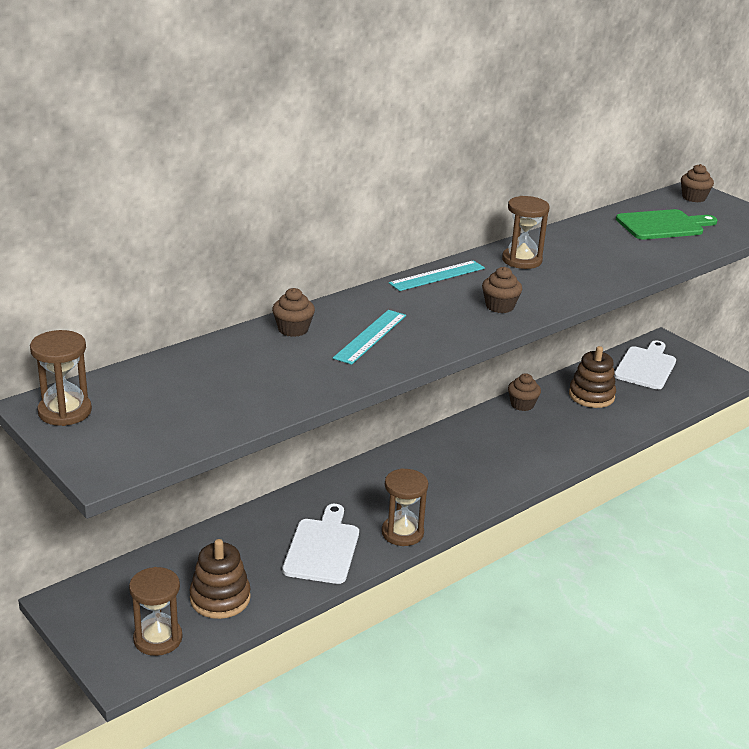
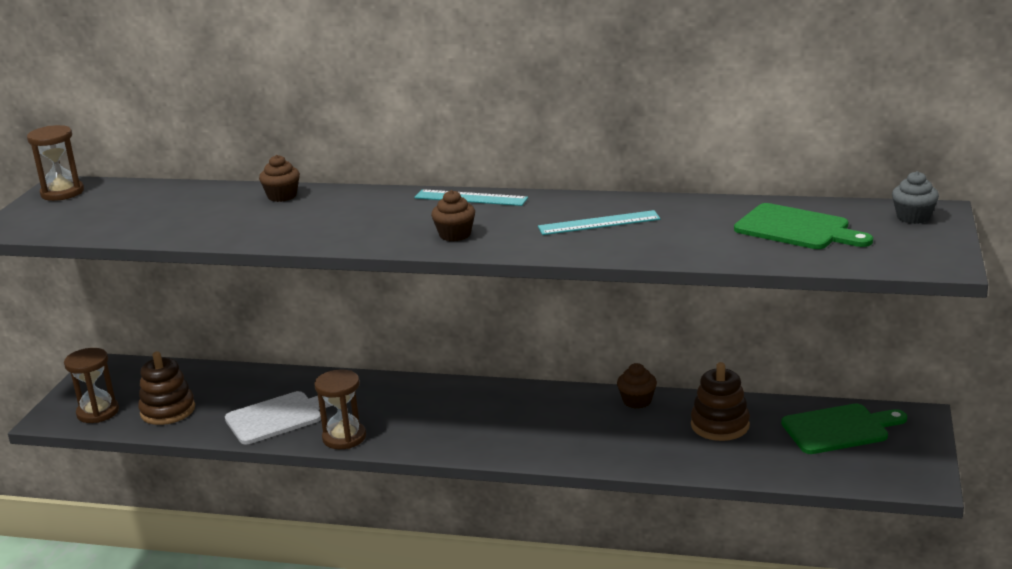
camera: 55 degrees right, 5 degrees down
turquoise ruler [333,310,406,365] -> turquoise ruler moved to [538,210,660,235]
brown hourglass [502,196,550,269] -> none
white cutting board [614,340,676,389] -> green cutting board [781,403,907,454]
brown cupcake [681,164,714,202] -> grey cupcake [892,171,939,224]

